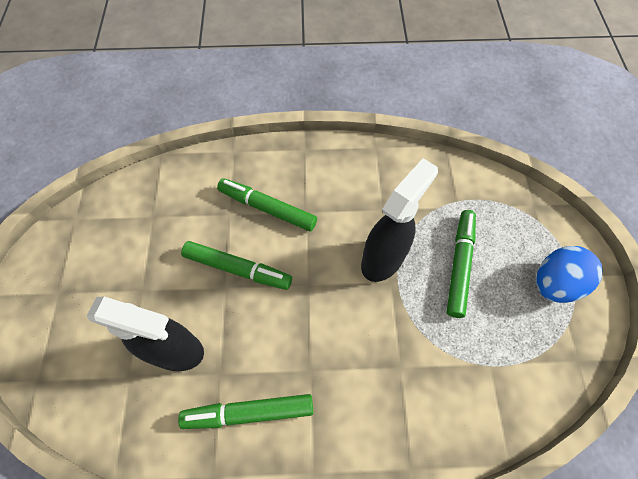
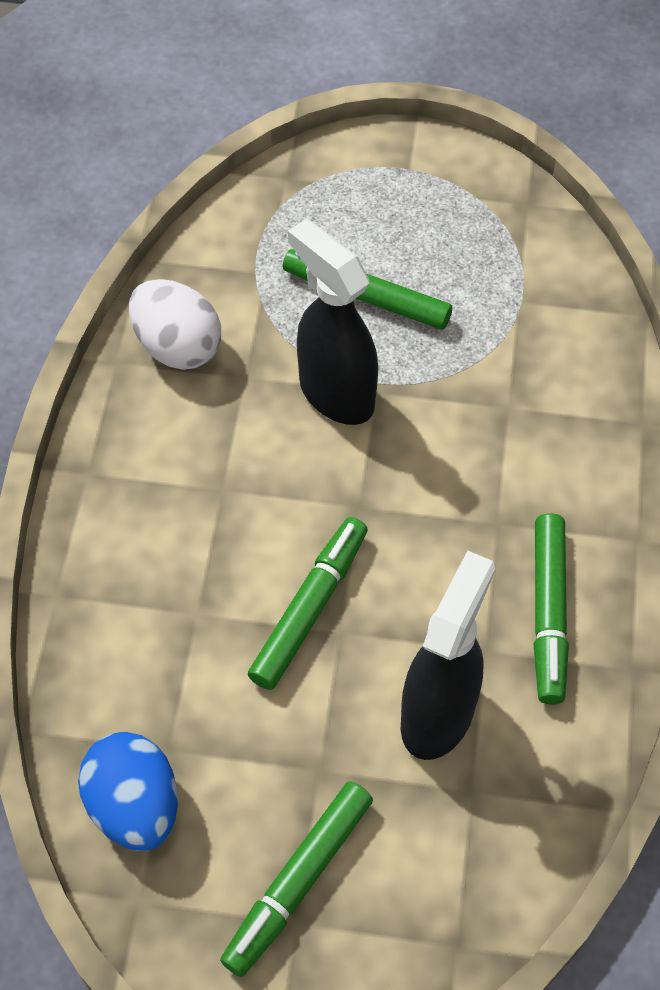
camera: 80 degrees left, 5 degrees down
green marker [217,178,317,231] -> green marker moved to [220,781,373,977]
blue egg [536,246,603,303] -> blue egg moved to [78,732,178,851]
none -> white egg [129,279,221,370]

